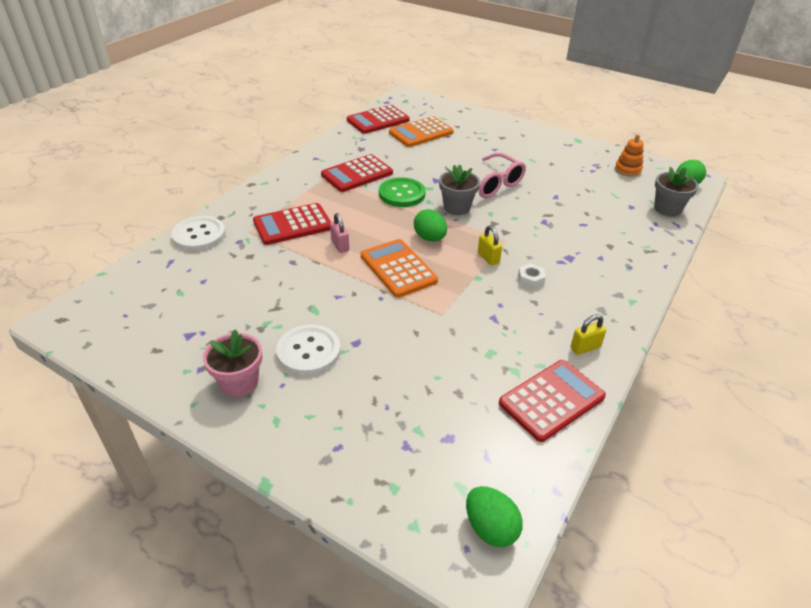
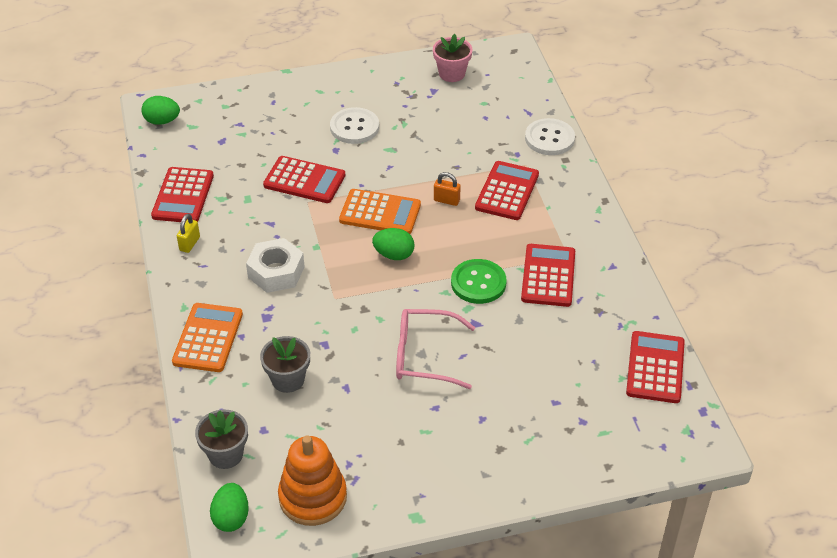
camera: 135 degrees right, 5 degrees up
pink flower pot [203,329,262,397] -> pink flower pot moved to [433,34,472,82]
pink padlock [330,213,349,253] -> orange padlock [434,172,461,206]
orange calculator [389,116,454,147] -> orange calculator moved to [172,303,243,372]
grey flower pot [439,165,480,215] -> grey flower pot moved to [260,336,310,393]
yellow padlock [478,225,502,266] -> none
white nut [518,263,546,289] -> white nut [246,238,305,293], size x2.04
orange stacking toy [615,134,644,177] -> orange stacking toy [278,435,347,526], size x1.77
none -> red calculator [263,156,345,203]

